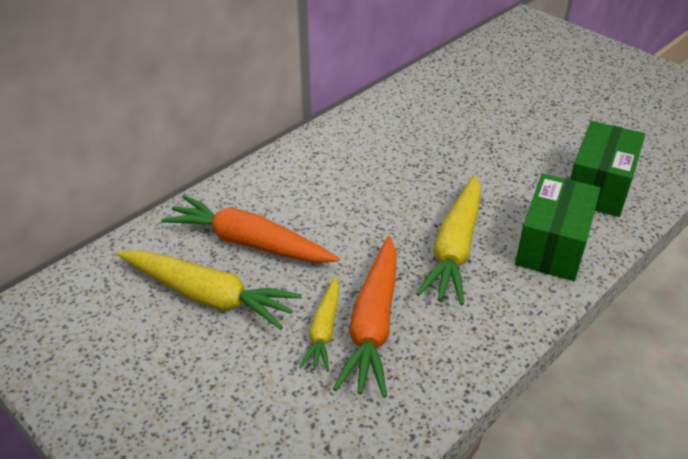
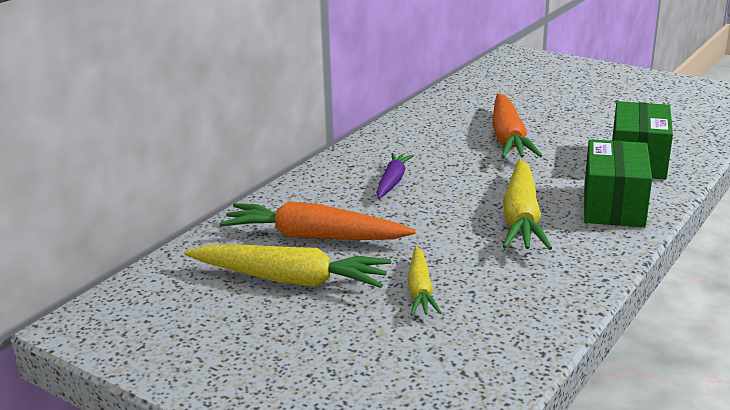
camera: 10 degrees left, 15 degrees down
orange carrot [333,236,397,398] -> orange carrot moved to [492,94,542,158]
none -> purple carrot [376,153,414,199]

